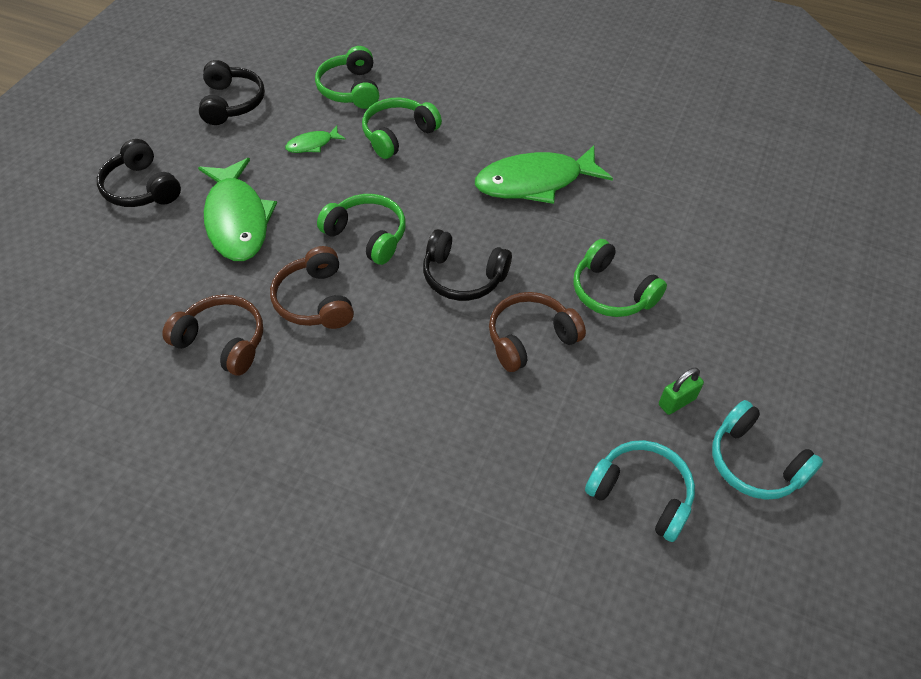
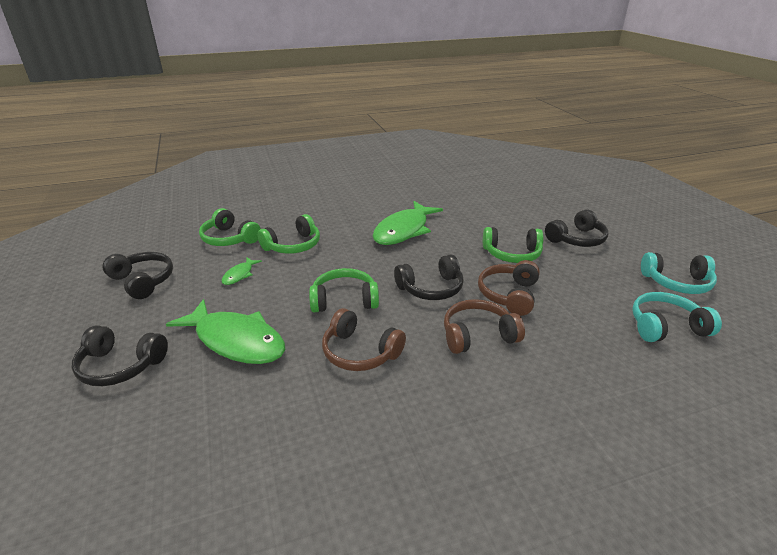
camera: 40 degrees left, 20 degrees down
brown headphones [162,295,263,375] -> brown headphones moved to [444,299,525,354]
green headphones [362,98,442,159] -> green headphones turned 135 degrees counterclockwise [257,214,320,254]
green padlock [659,368,704,415] -> none
none -> black headphones [545,209,608,247]

